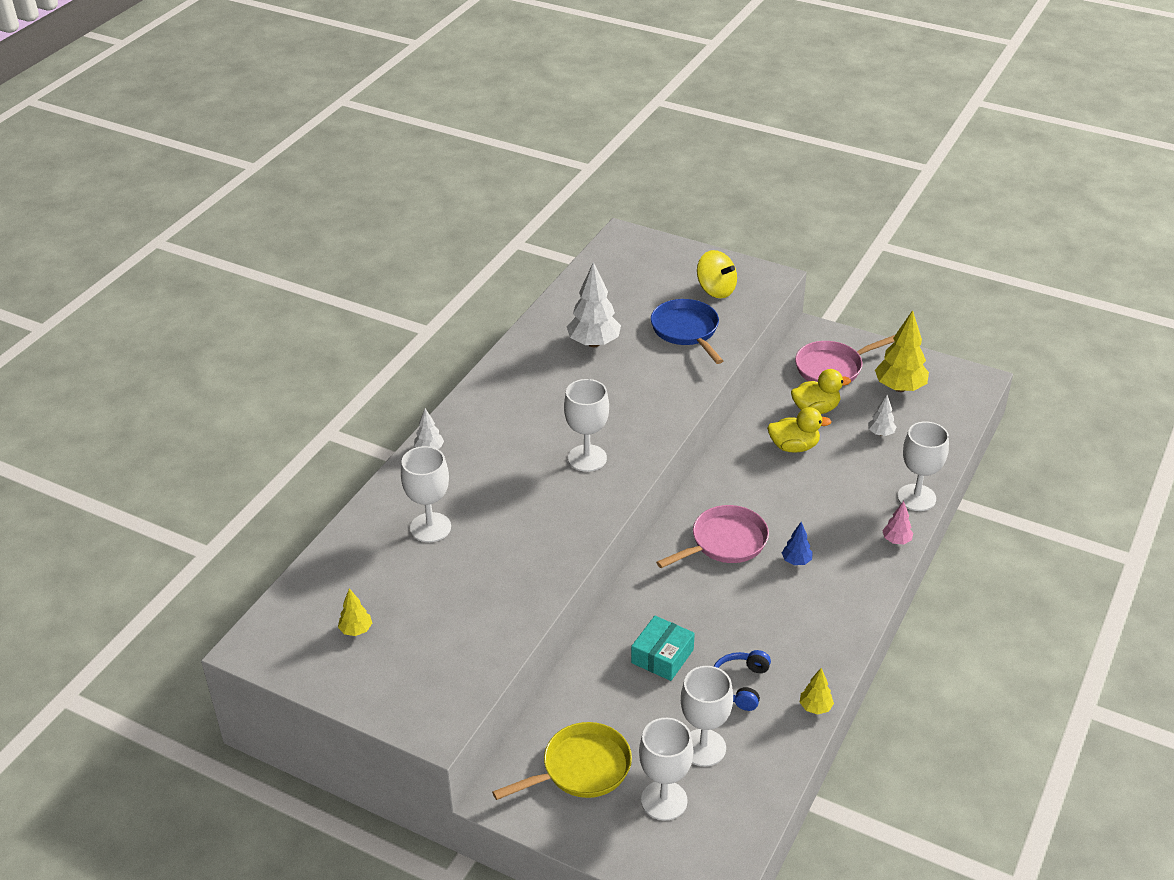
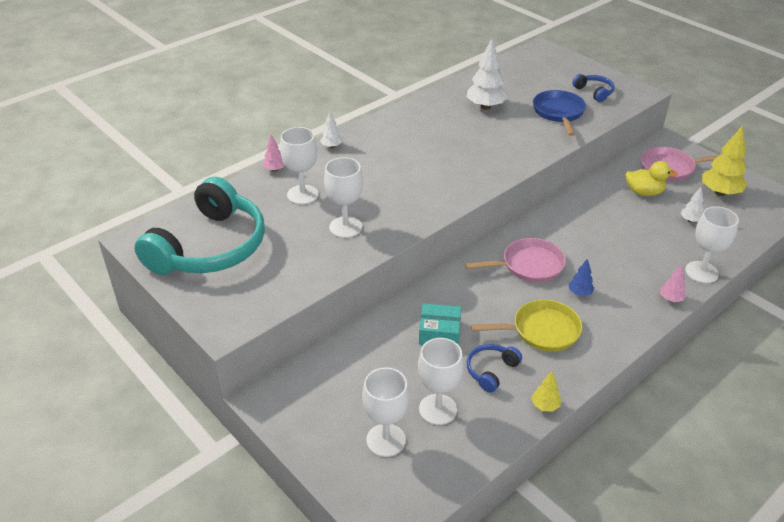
camera: 20 degrees right, 0 degrees up
yellow tree [338,588,372,636] -> turquoise headphones [134,177,265,275]
yellow pan [492,722,632,800] -> yellow pan moved to [471,300,582,352]
white goblet [564,379,609,472] -> white goblet moved to [324,157,363,238]
turquoise box [631,616,695,681] -> turquoise box turned 45 degrees clockwise [419,303,461,345]
yellow spinning top [697,250,737,298] -> blue headphones [572,74,615,102]
yellow duck [767,407,832,453] -> none
none -> pink tree [263,135,285,172]

